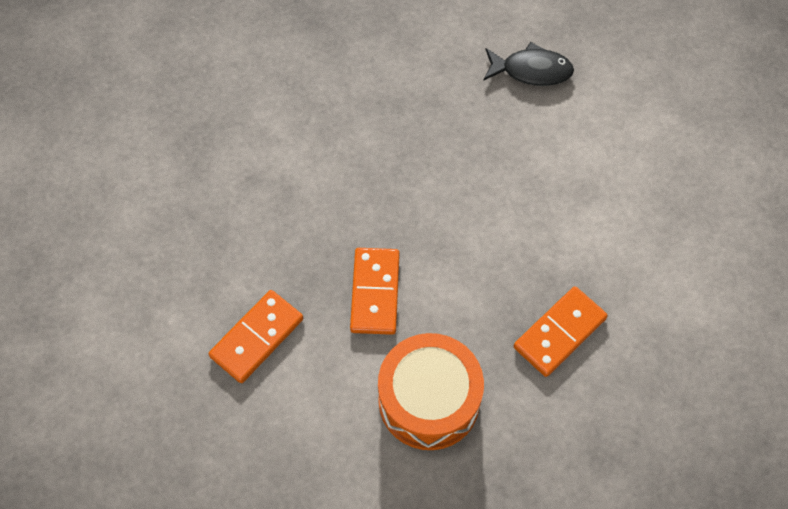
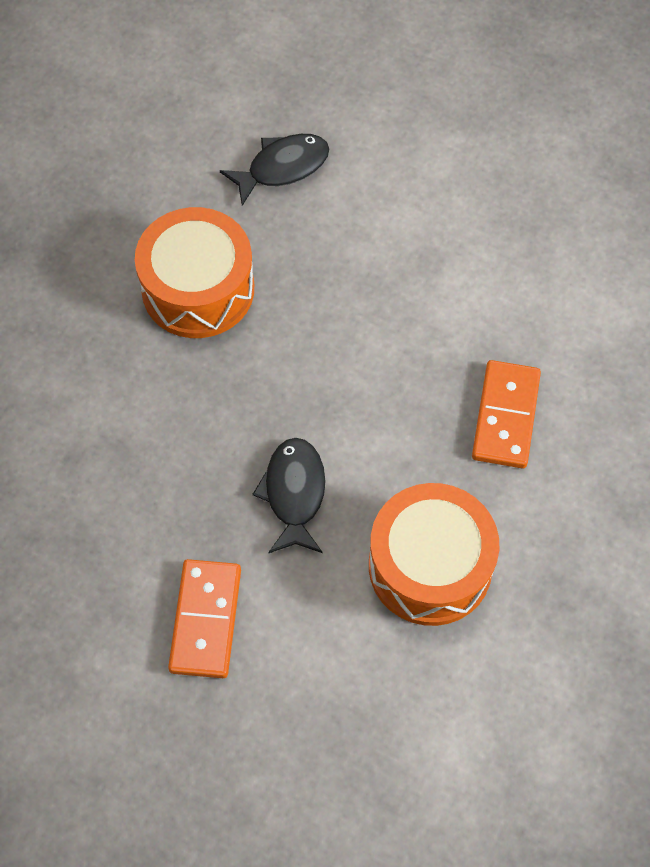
camera: 35 degrees left, 0 degrees up
orange domino [350,248,400,335] -> black fish [252,438,326,553]
none -> orange drum [135,207,254,338]

